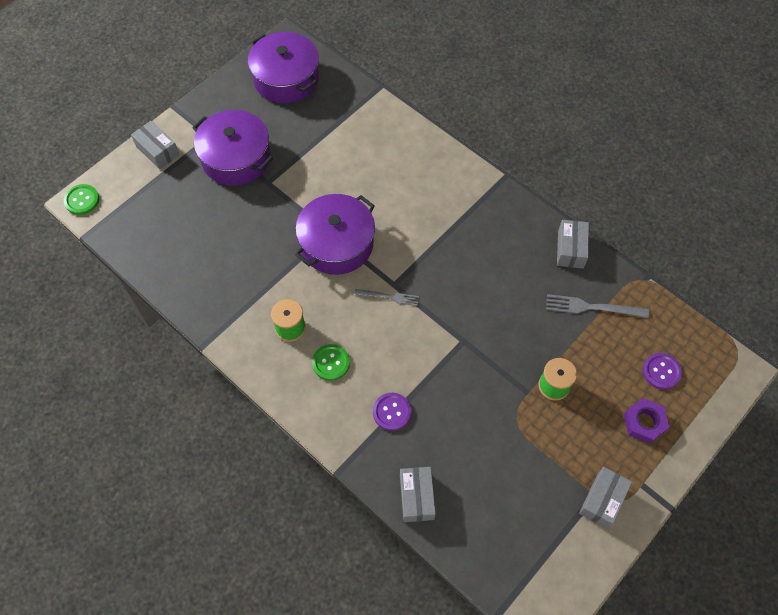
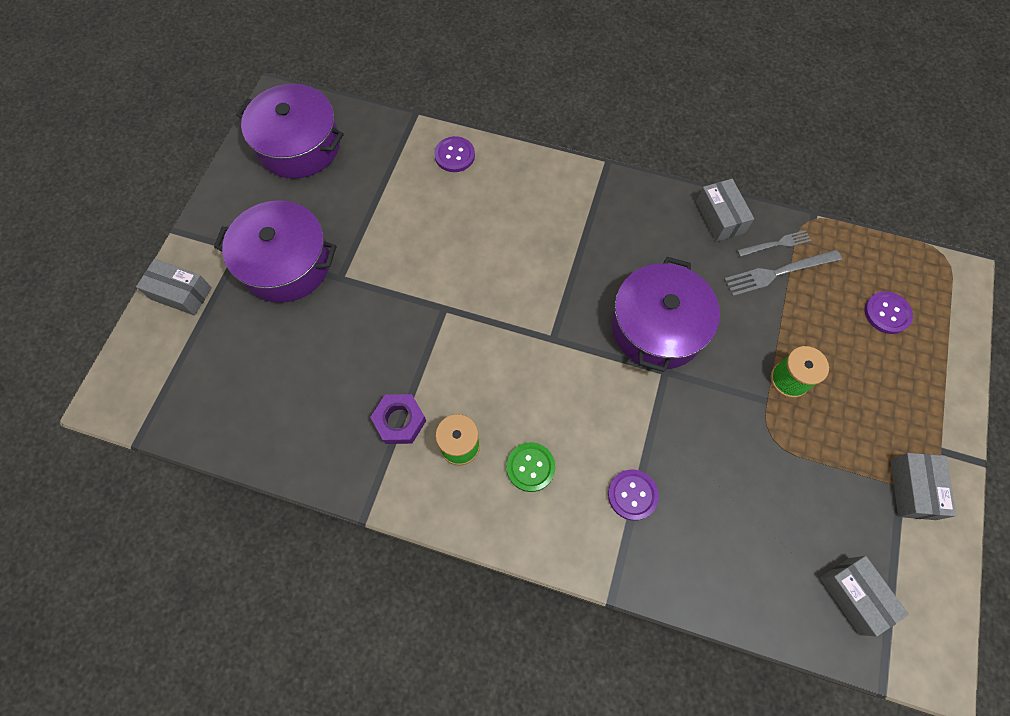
camera: 25 degrees left, 5 degrees up
green button [64,184,99,215] -> none
purple pot [295,194,375,275] -> purple pot moved to [611,257,720,372]
grey fork [354,289,419,306] -> grey fork moved to [737,230,811,257]
grey box [400,467,436,522] -> grey box moved to [820,556,909,637]
purple nut [624,398,669,444] -> purple nut moved to [370,394,426,444]
none -> purple button [434,136,475,172]

